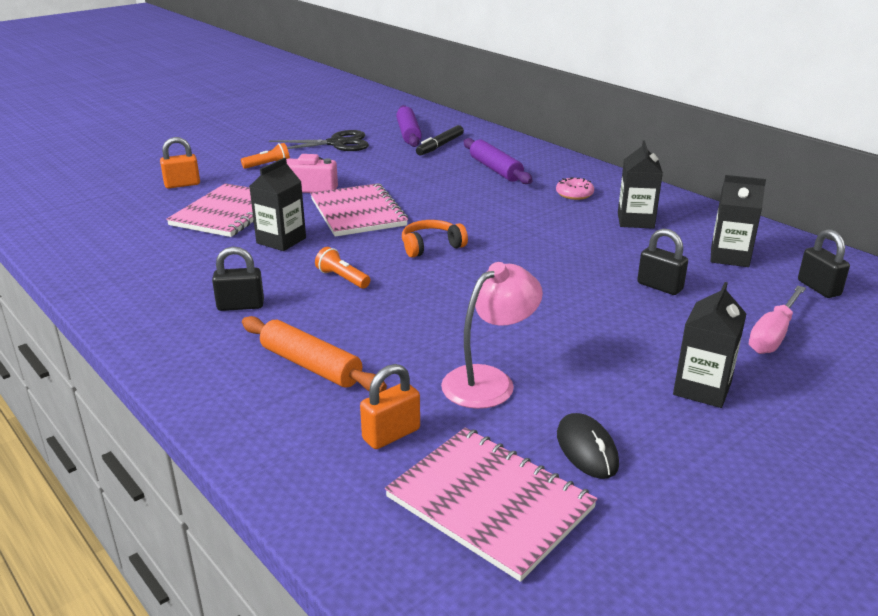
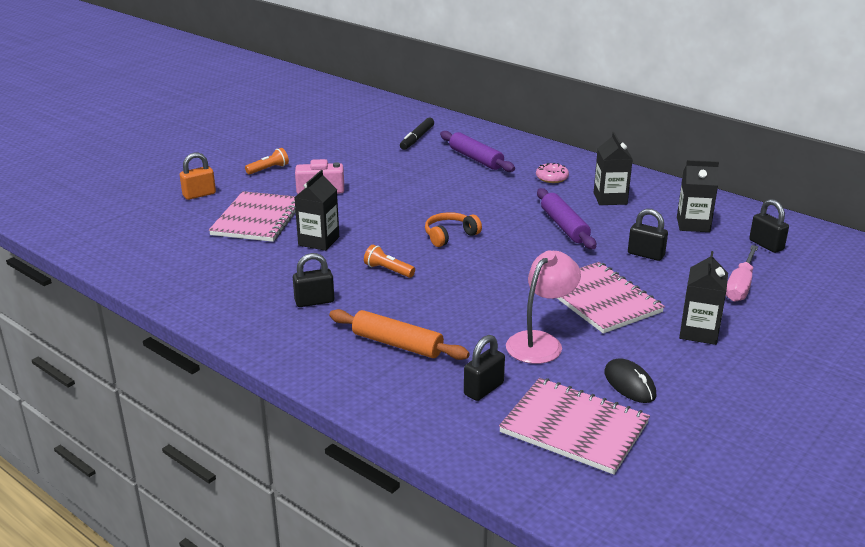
camera: 10 degrees left, 0 degrees up
black scissors [269,130,369,151] -> none
pink notebook [310,183,408,237] -> pink notebook moved to [557,262,665,333]
orange padlock [360,364,420,449] -> black padlock [464,335,505,401]
purple rolling pin [396,105,422,147] -> purple rolling pin moved to [537,188,596,249]

